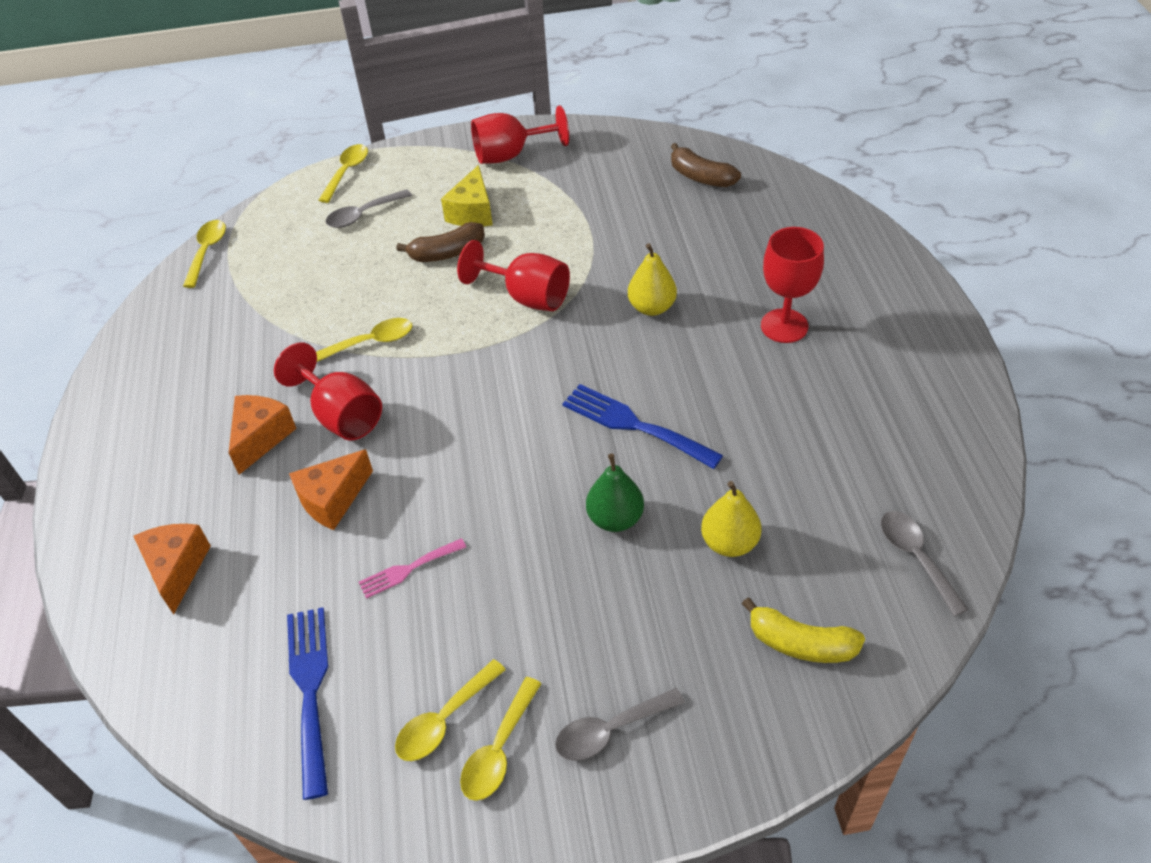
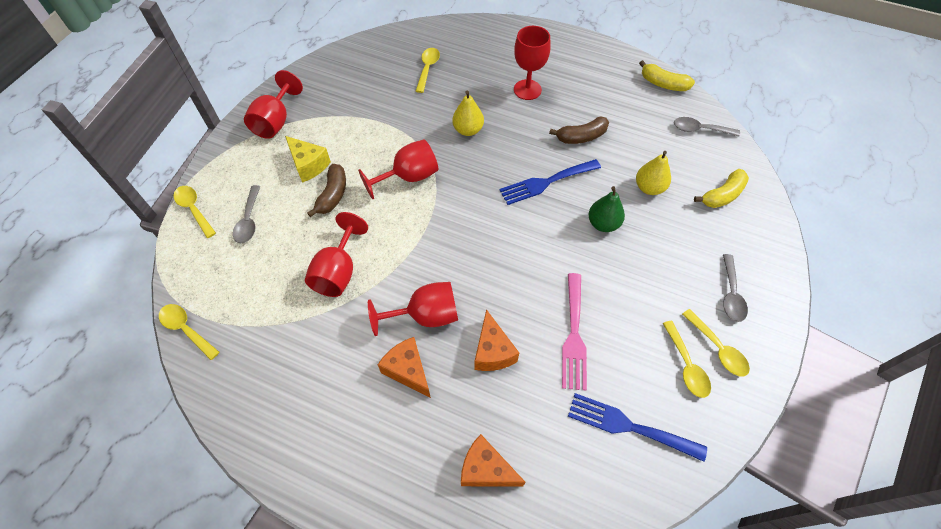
camera: 60 degrees left, 10 degrees up
yellow spoon [316,318,412,362] -> yellow spoon moved to [416,48,440,93]
pink fork [359,538,466,599] -> pink fork [562,273,587,391], size x1.70
brown banana [671,143,741,187] -> brown banana moved to [549,116,609,144]
none -> red goblet [305,212,368,297]
none -> yellow banana [639,60,695,91]

